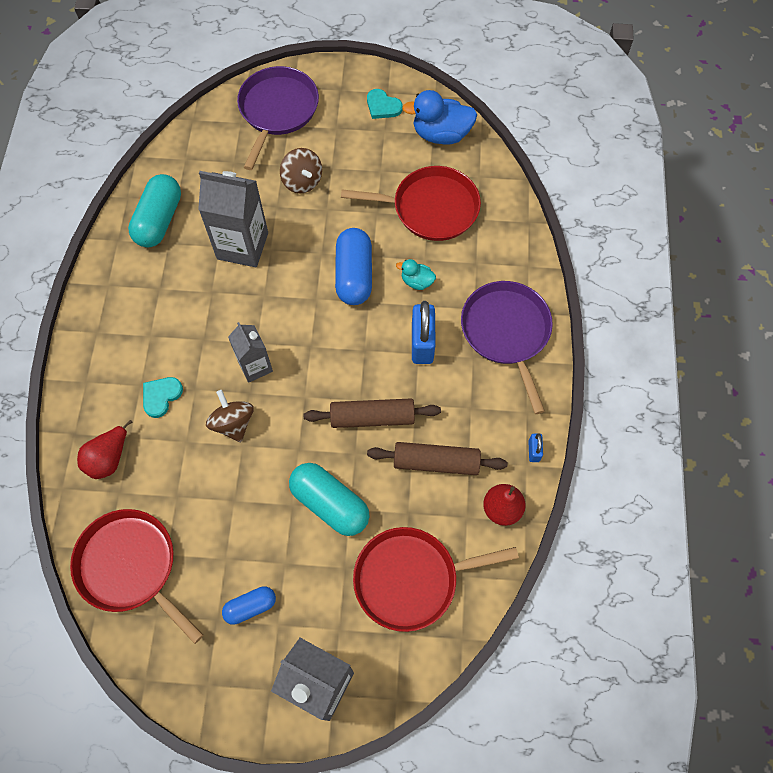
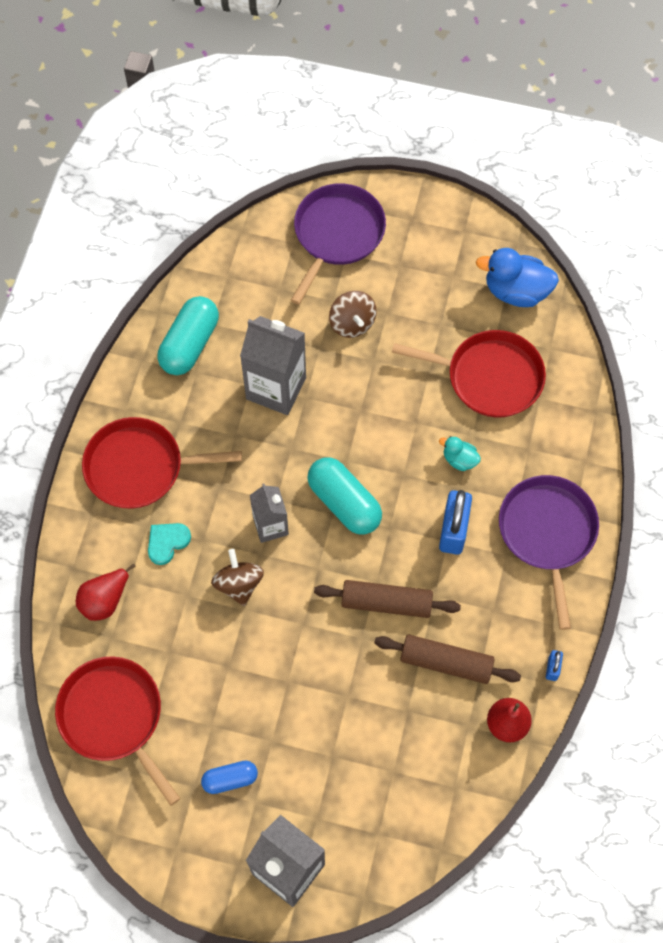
camera: 10 degrees right, 0 degrees up
turquoise capsule [289,463,370,536] -> turquoise capsule moved to [307,457,382,534]
blue capsule [335,228,372,305] -> none
red pan [353,527,519,632] -> red pan moved to [82,417,242,509]
turquoise heart [367,89,403,119] -> none

